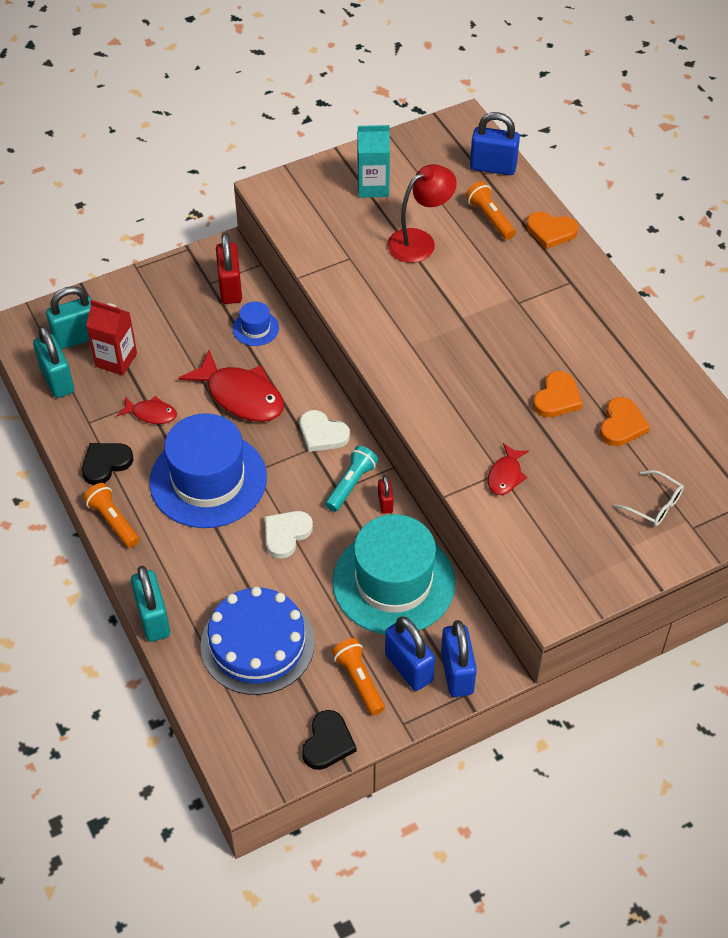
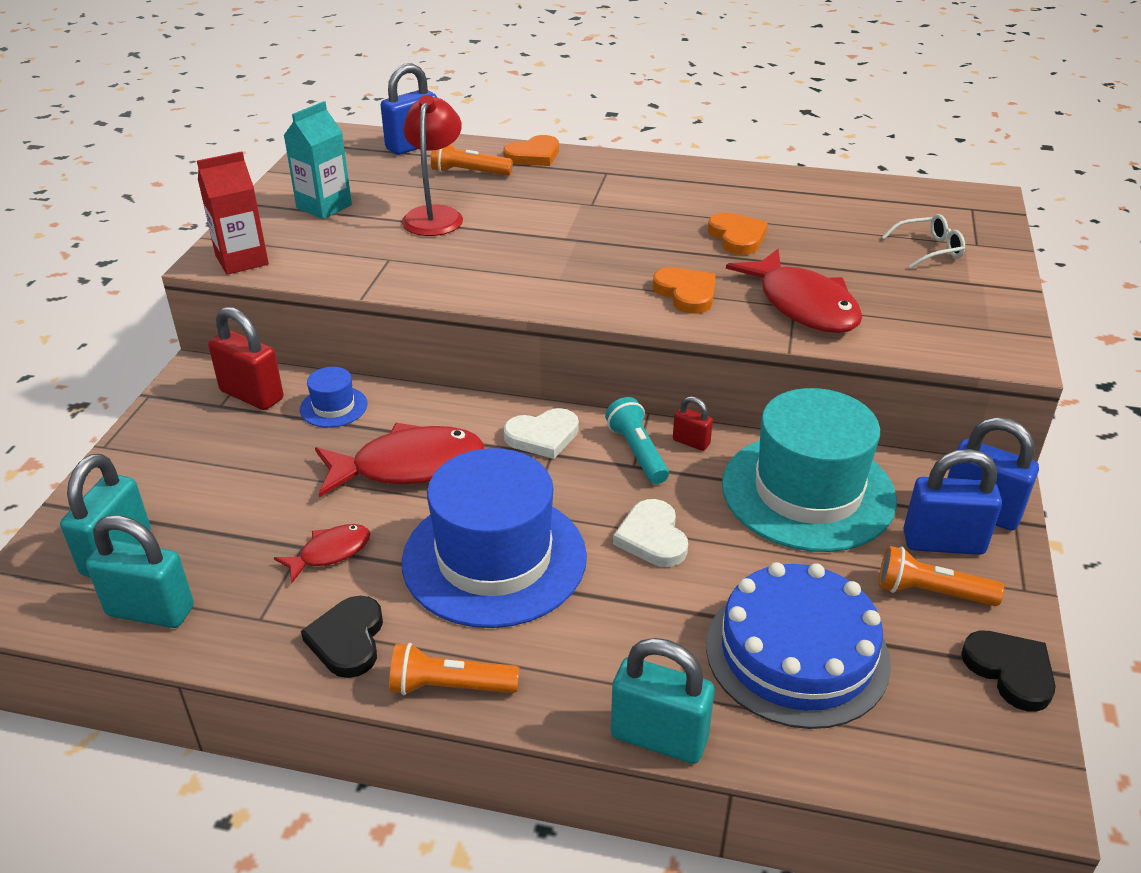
camera: 50 degrees left, 15 degrees down
red carton [86,300,137,375] -> red carton moved to [197,151,269,275]
red fish [488,443,529,495] -> red fish [726,249,862,333], size x1.93
orange heart [600,397,650,446] -> orange heart moved to [653,267,716,314]

